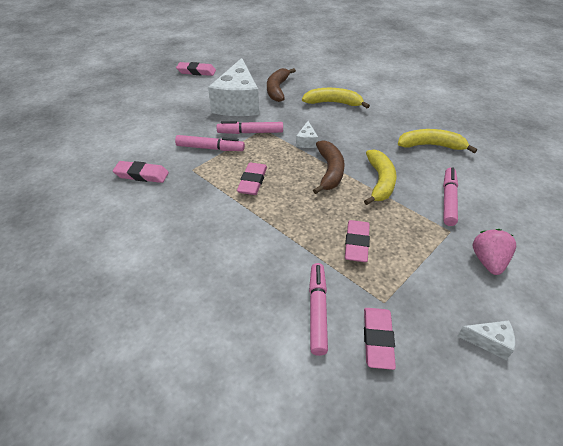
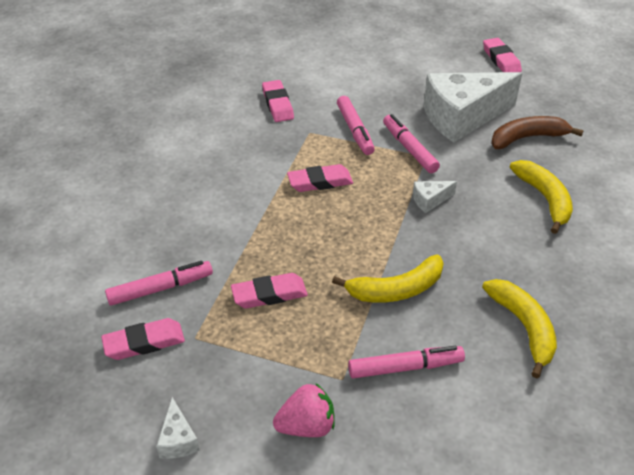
camera: 65 degrees right, 0 degrees up
brown banana [313,140,344,194] -> none

